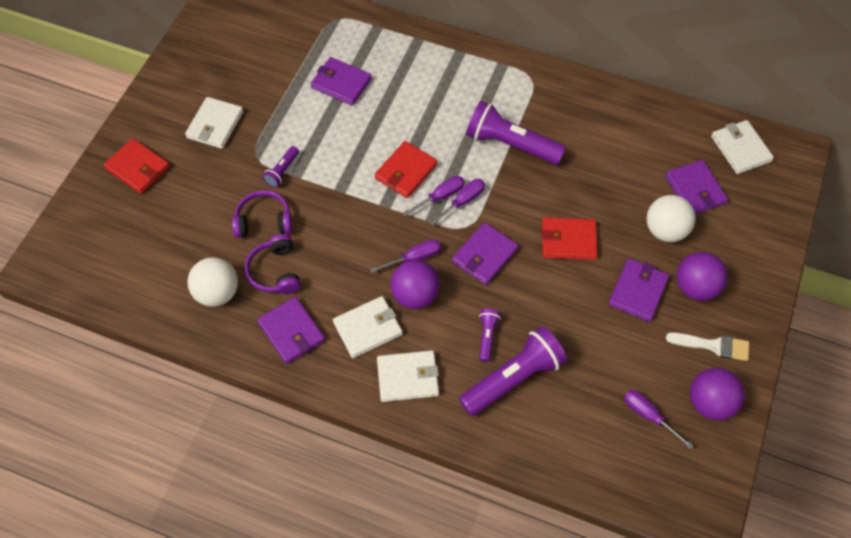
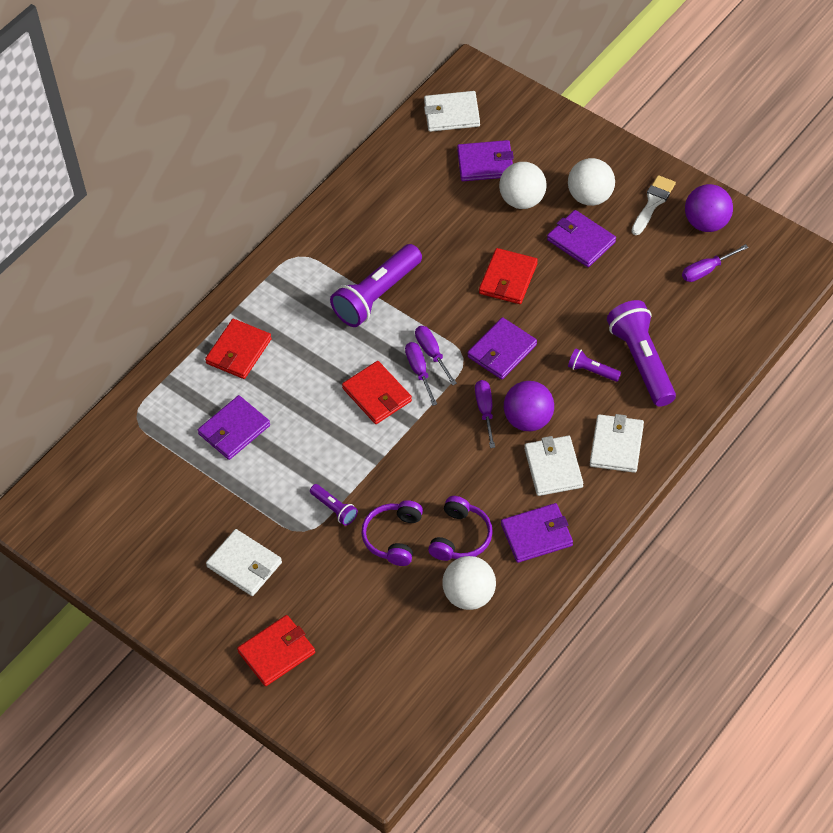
camera: 70 degrees left, 5 degrees down
purple headphones [245,234,301,294] -> purple headphones turned 75 degrees counterclockwise [428,496,493,561]
purple wallet [452,222,518,285] -> purple wallet turned 75 degrees clockwise [467,317,537,380]
purple ball [677,252,728,301] -> white ball [568,158,615,206]
none -> red wallet [205,319,272,379]

